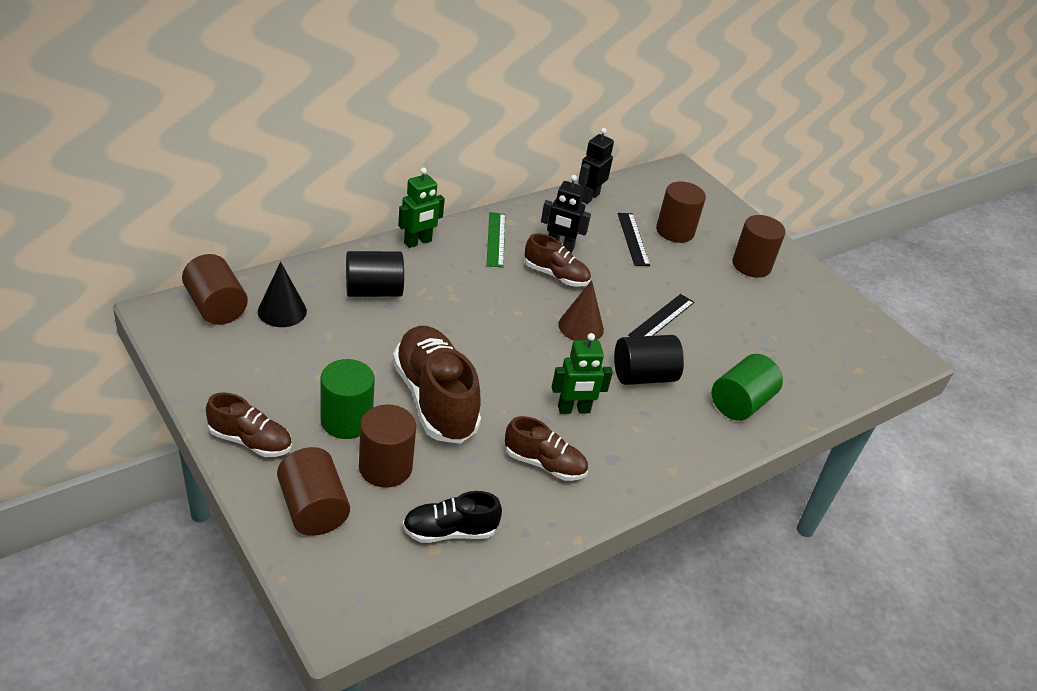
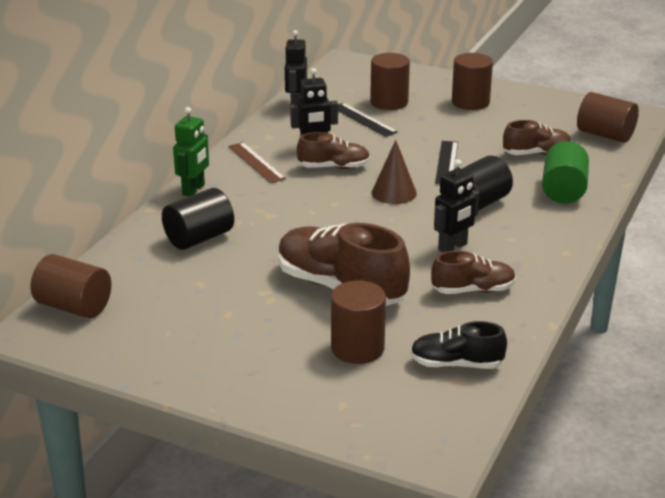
camera: 25 degrees left, 10 degrees down
brown shoe [206,393,292,457] -> brown shoe moved to [503,120,572,155]
black cone [258,262,307,327] -> none
brown cylinder [277,447,350,536] -> brown cylinder moved to [577,92,639,143]
green cylinder [321,359,375,439] -> none
black shoe [402,491,502,543] -> black shoe turned 45 degrees clockwise [410,321,507,369]
green ruler [486,212,505,268] -> brown ruler [228,142,286,183]
green robot [552,333,613,414] -> black robot [434,159,479,252]

